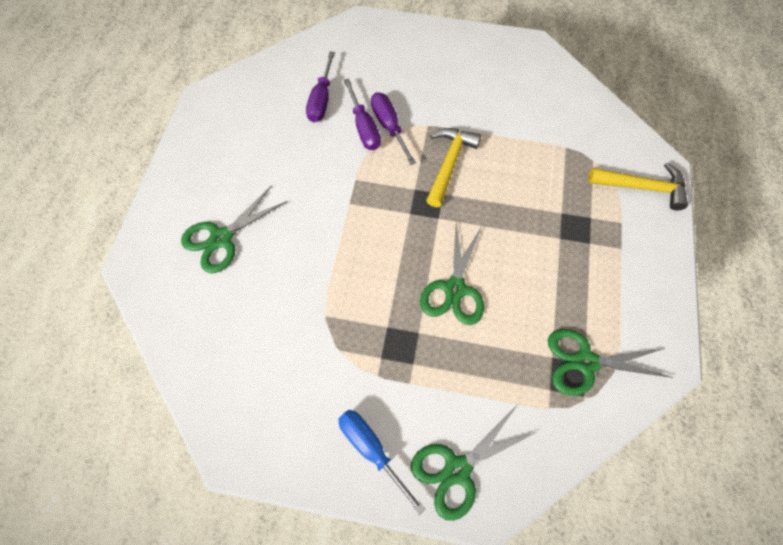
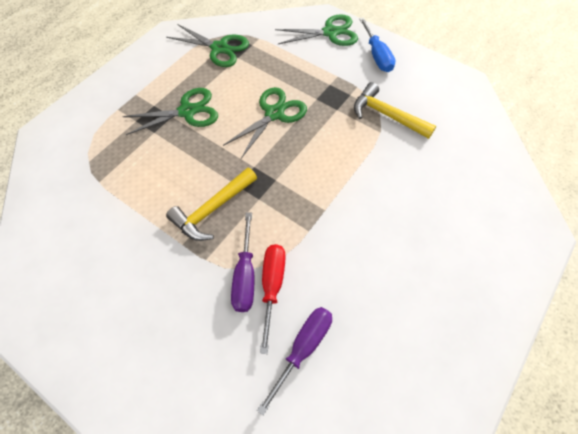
camera: 155 degrees left, 5 degrees down
green scissors [181,186,287,273] -> green scissors moved to [122,88,218,135]
purple screwdriver [344,79,381,150] -> red screwdriver [260,244,286,354]
yellow hammer [588,162,688,211] -> yellow hammer moved to [354,82,436,139]

